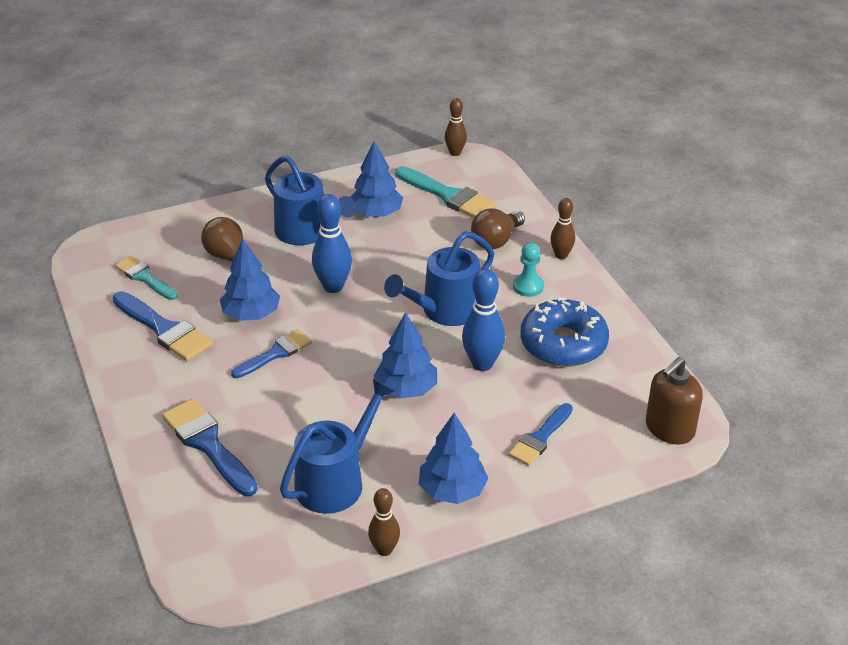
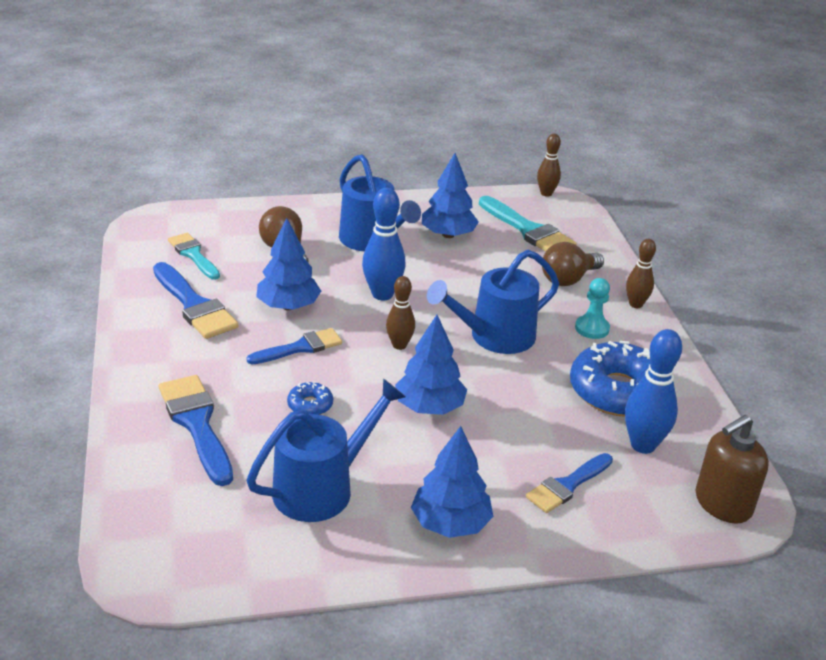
camera: 10 degrees right, 5 degrees down
brown bowling pin [368,488,400,556] -> brown bowling pin moved to [386,276,415,350]
blue bowling pin [462,269,505,371] -> blue bowling pin moved to [625,329,682,454]
none -> blue donut [287,382,333,415]

